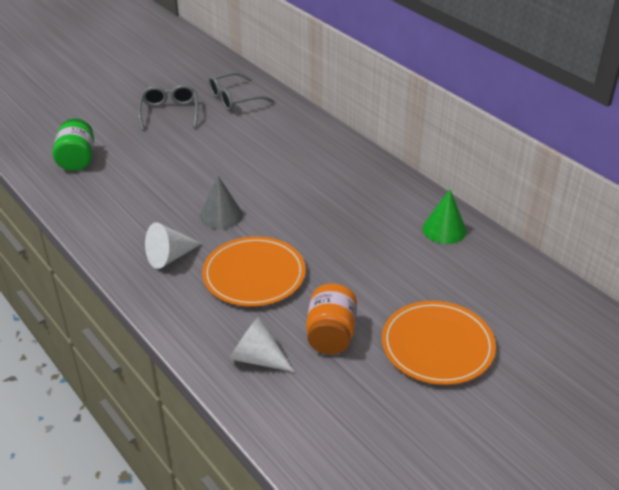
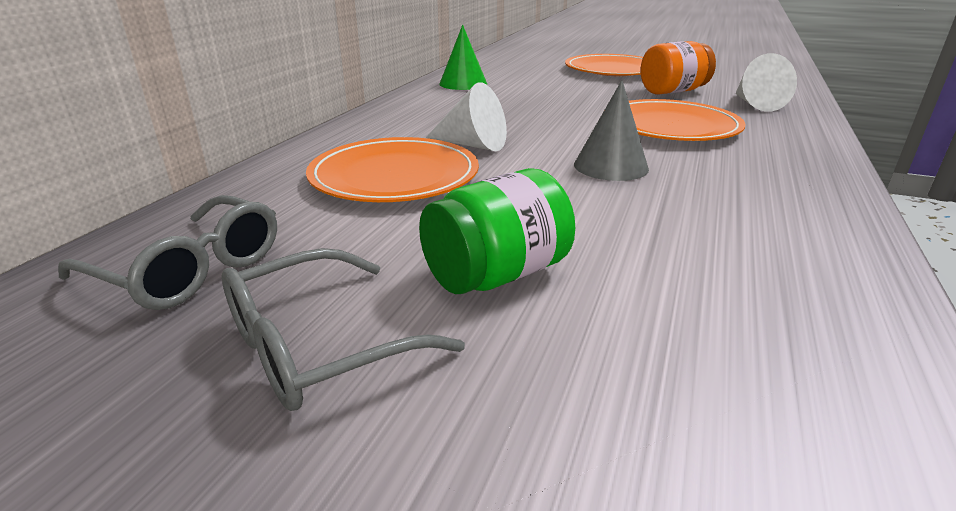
camera: 120 degrees left, 10 degrees down
green jar [52,118,94,171] -> green jar moved to [419,168,575,294]
white cone [145,222,202,269] -> white cone moved to [426,82,507,151]
none -> orange plate [306,137,479,202]

